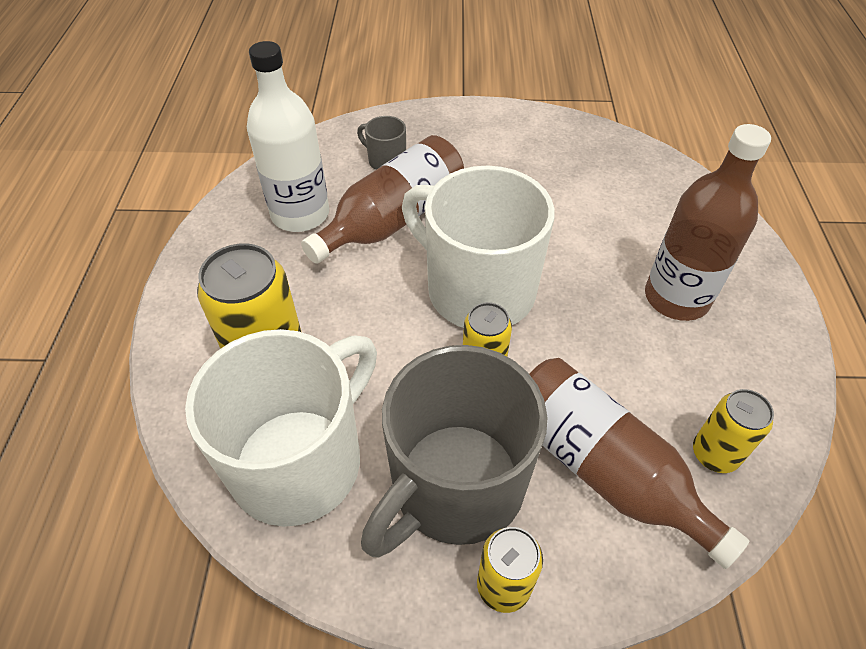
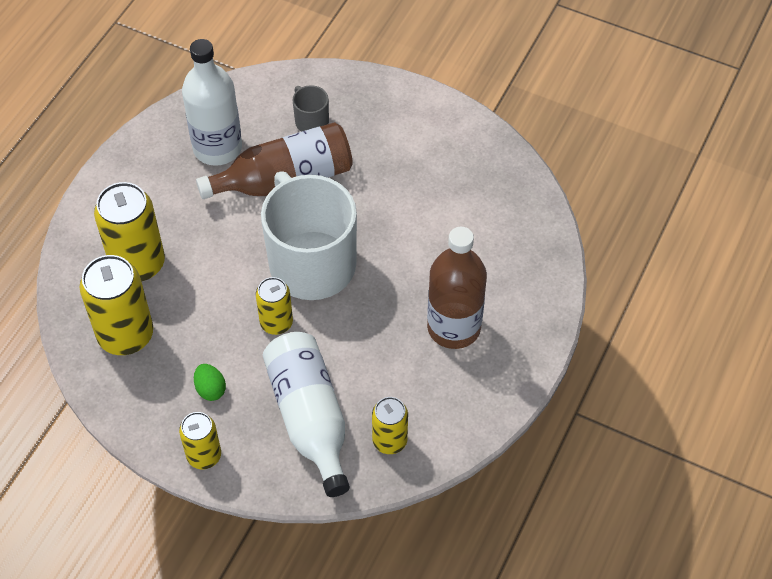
camera: 25 degrees right, 5 degrees up
white mug [185,329,377,527] -> yellow can [80,255,153,355]
grey mug [361,345,548,558] -> green egg [194,364,226,401]
brown bottle [529,358,749,569] -> white bottle [263,332,350,497]

